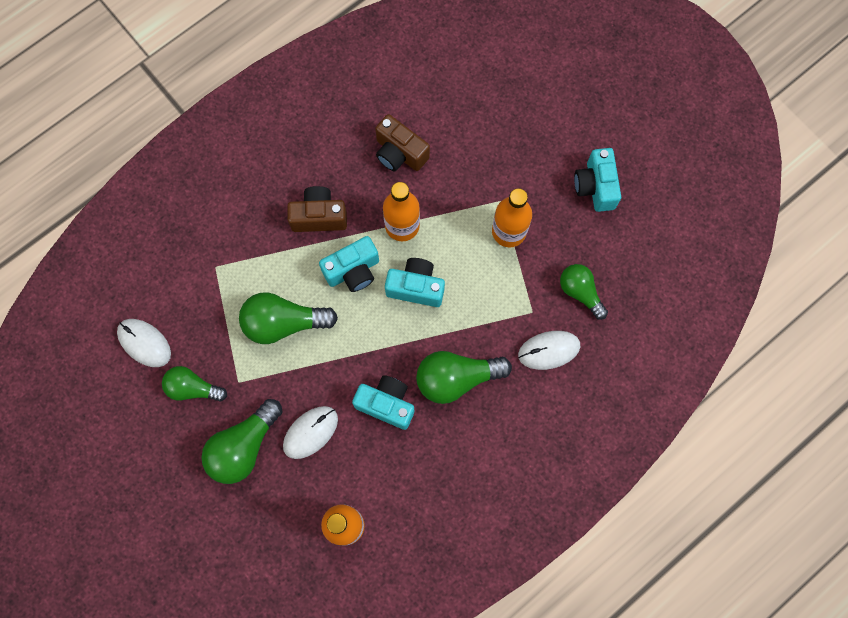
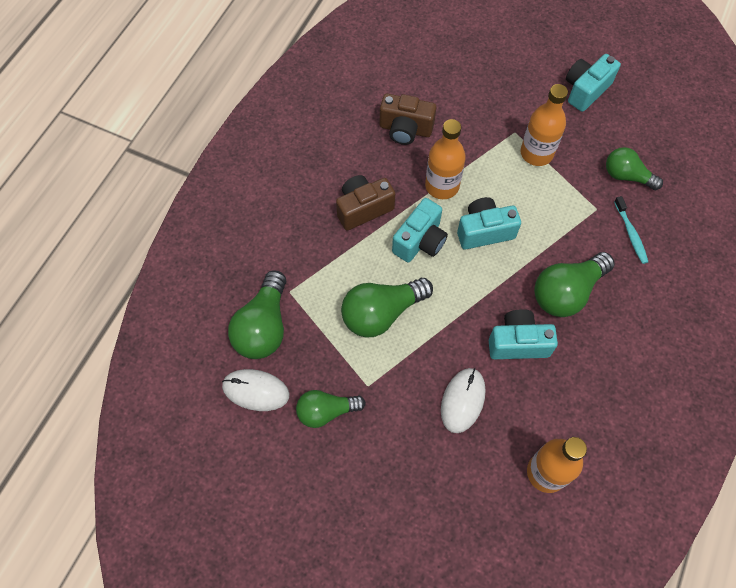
camera: 25 degrees left, 10 degrees down
green light bulb [201,399,283,484] -> green light bulb moved to [228,270,286,359]
white mouse [518,331,580,370] -> turquoise toothbrush [614,196,648,264]
turquoise camera [574,148,621,212] -> turquoise camera turned 75 degrees clockwise [566,54,621,112]

